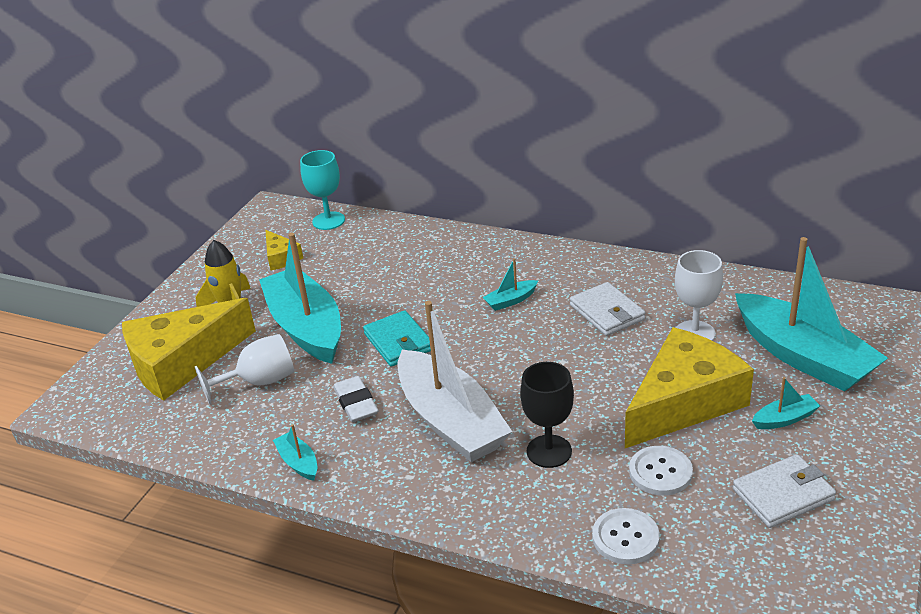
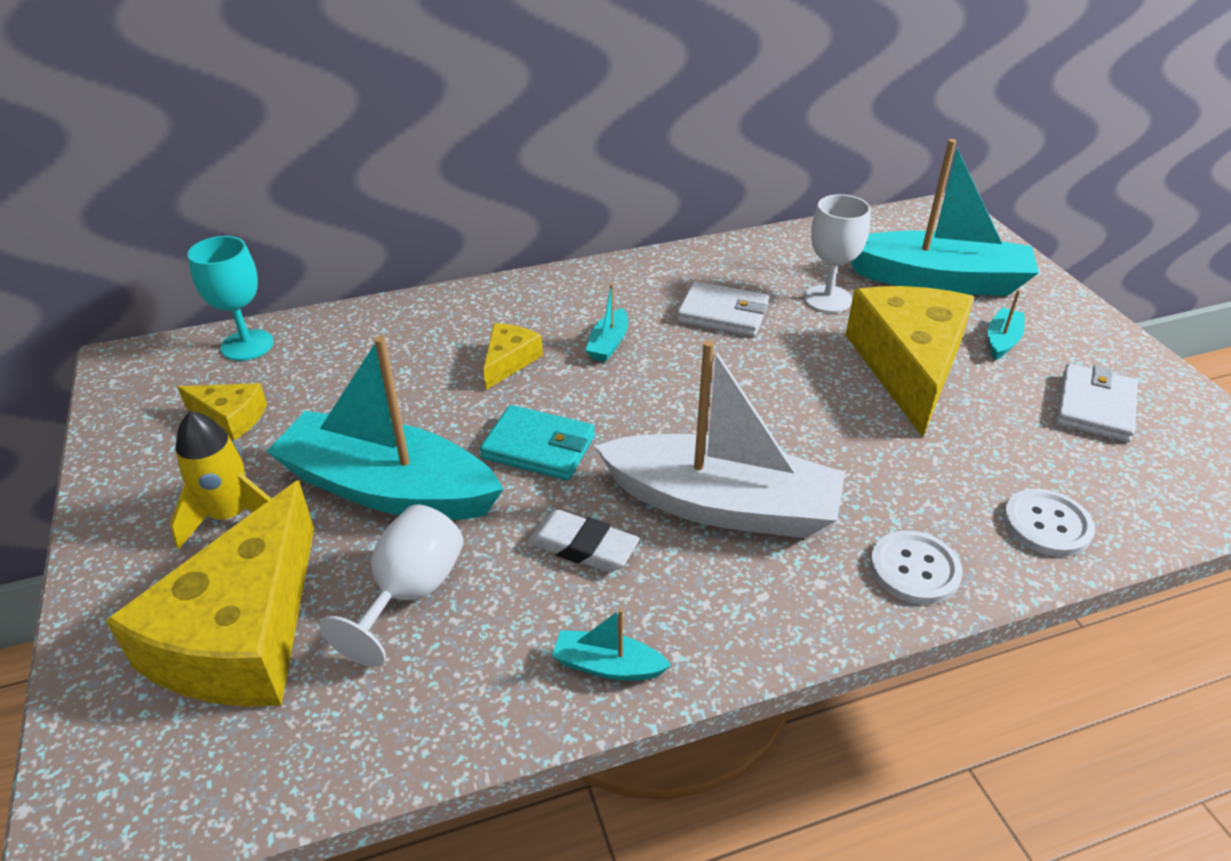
camera: 45 degrees left, 5 degrees up
black goblet [520,362,574,468] -> none
white button [629,446,693,496] -> white button moved to [870,531,963,604]
none -> yellow cheese [483,323,543,390]

